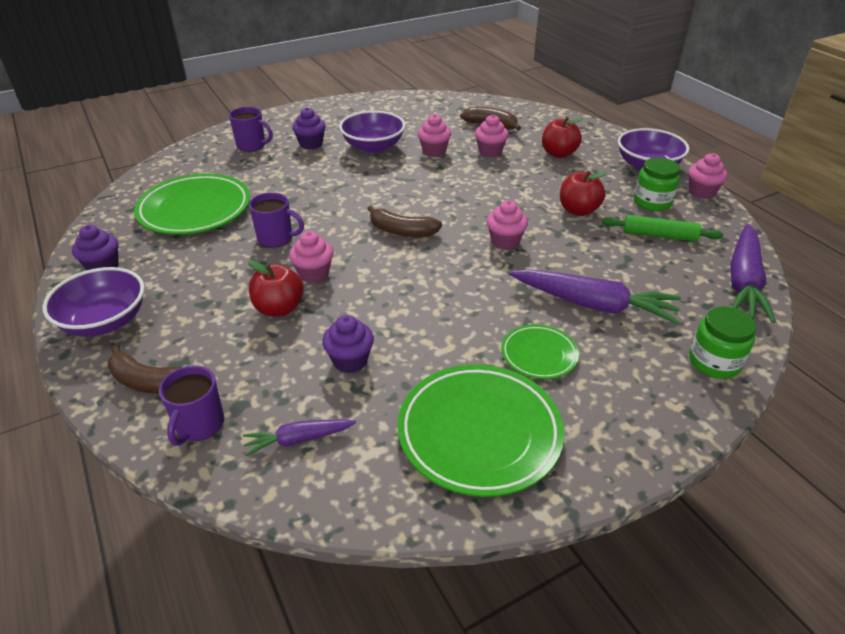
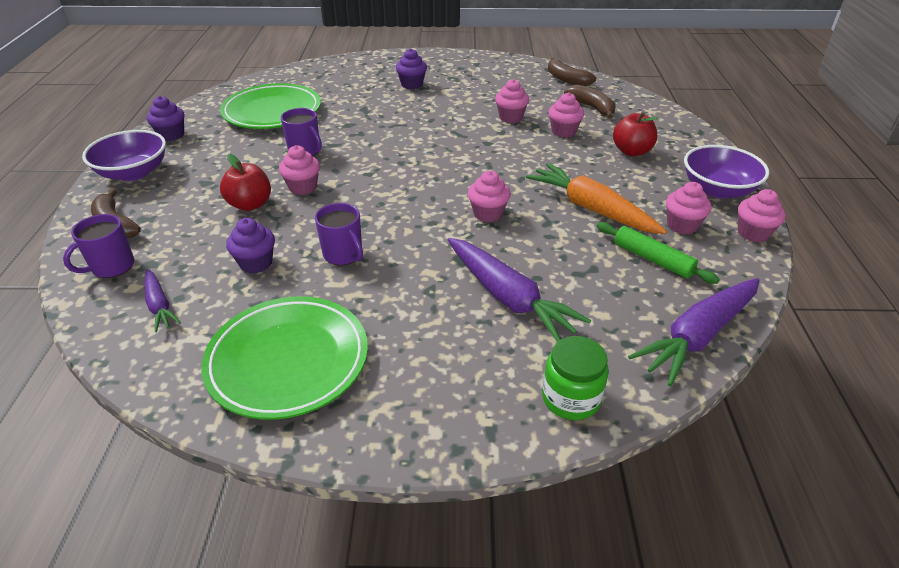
camera: 30 degrees right, 0 degrees up
purple mug [229,107,273,152] -> purple mug moved to [315,203,363,265]
purple carrot [243,419,356,456] -> purple carrot turned 135 degrees counterclockwise [145,269,181,332]
purple bowl [339,111,405,153] -> none
brown banana [367,205,442,237] -> brown banana moved to [548,58,596,86]
green plate [501,324,579,379] -> none
red apple [560,171,607,216] -> orange carrot [526,163,667,234]
green jar [634,157,680,211] -> pink cupcake [666,182,712,234]

